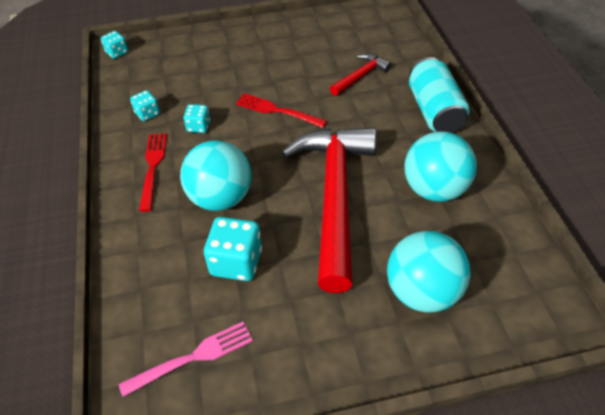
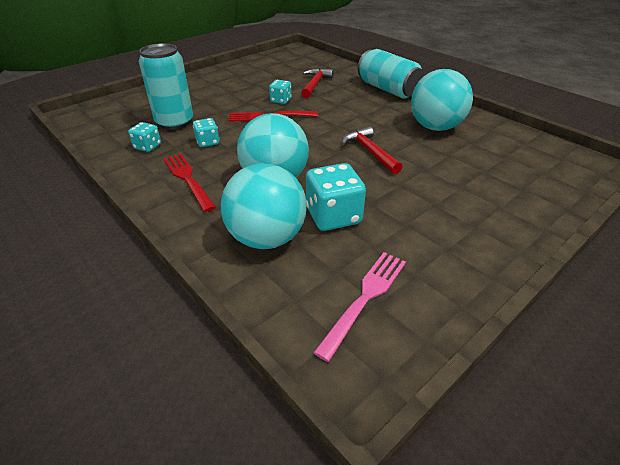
camera: 30 degrees left, 10 degrees down
turquoise dice [101,31,128,59] -> turquoise dice moved to [269,80,292,104]
red hammer [282,127,376,293] -> red hammer [342,126,402,174], size x0.44
turquoise ball [387,231,470,313] -> turquoise ball moved to [221,163,307,249]
none -> turquoise can [139,43,193,130]

